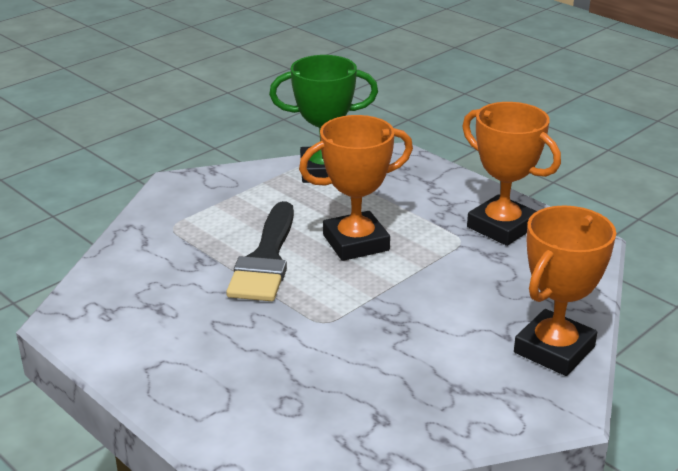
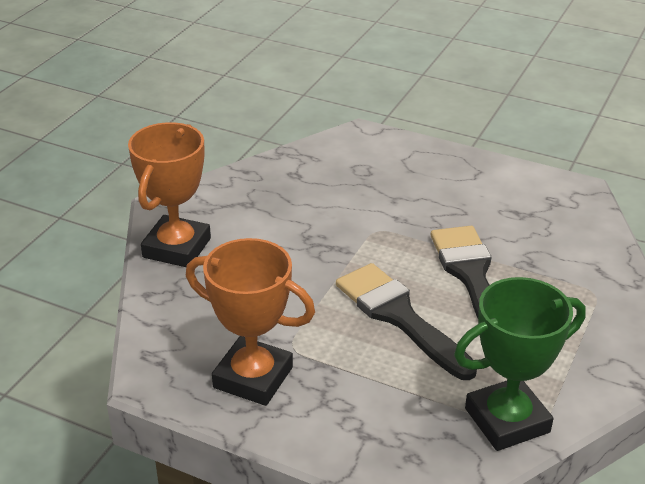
camera: 160 degrees right, 5 degrees up
orange trophy [299,115,413,261] -> black brush [336,263,477,380]

